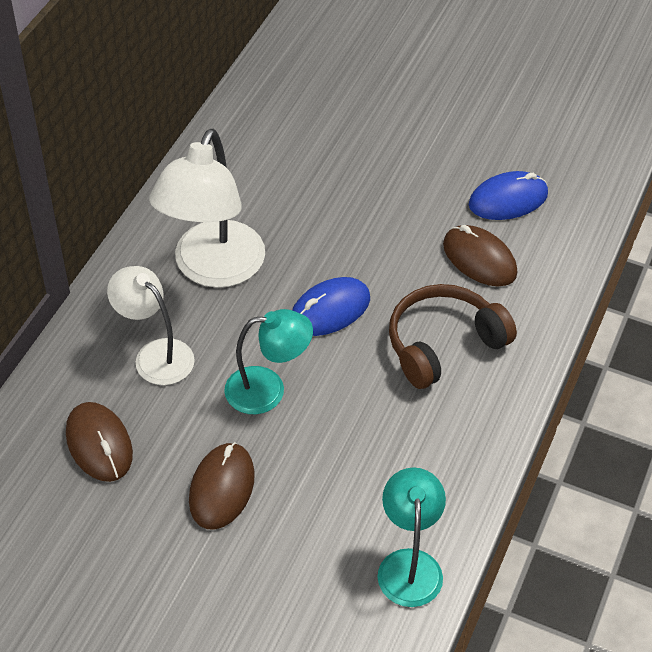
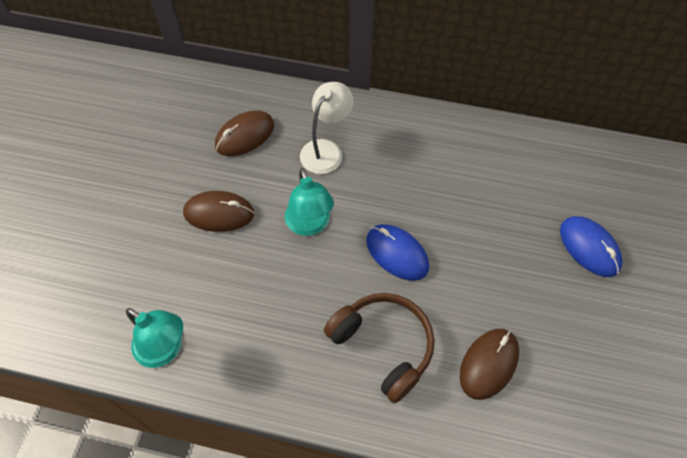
camera: 80 degrees right, 10 degrees up
white lamp [149,129,265,288] -> none
turquoise lamp [377,467,446,607] -> turquoise lamp turned 45 degrees clockwise [126,308,183,368]
blue mouse [469,171,548,220] -> blue mouse moved to [560,216,623,277]

